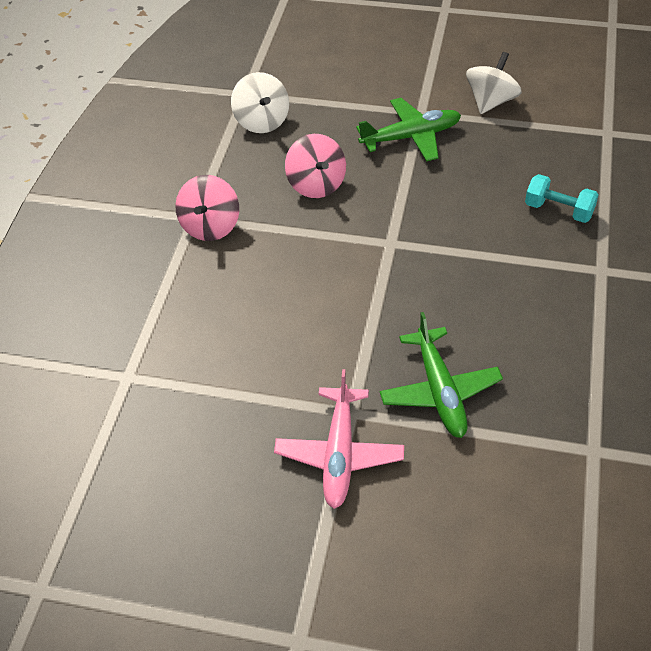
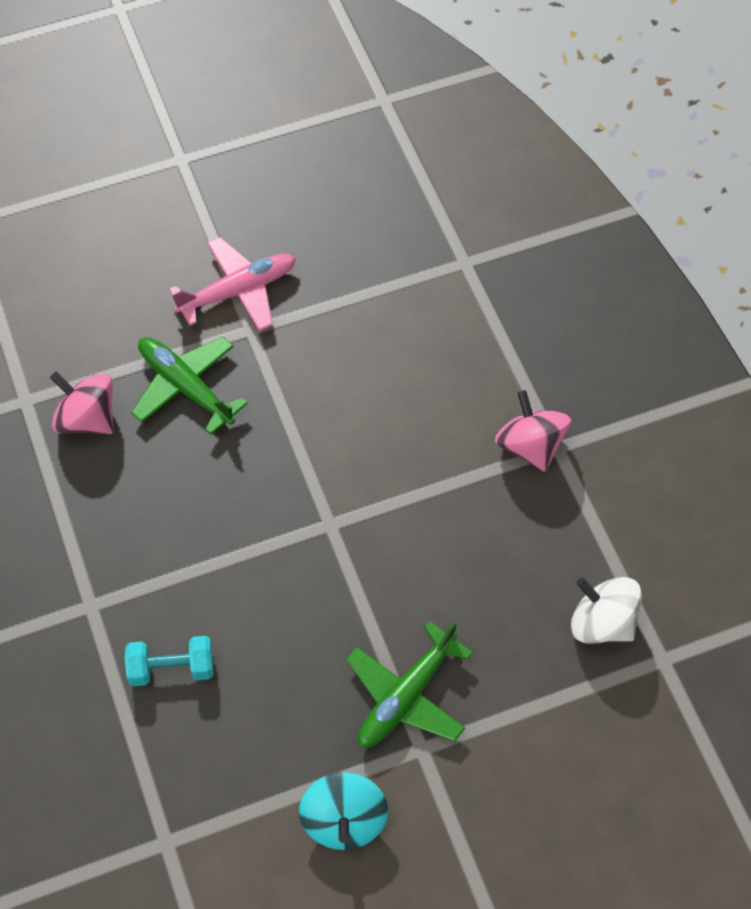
camera: 145 degrees right, 10 degrees up
pink plane [274,369,404,509] -> pink plane turned 90 degrees clockwise [169,237,296,331]
pink spinning top [285,134,346,198] -> pink spinning top moved to [50,372,114,434]
white spinning top [466,52,522,114] -> turquoise spinning top [299,772,388,850]

